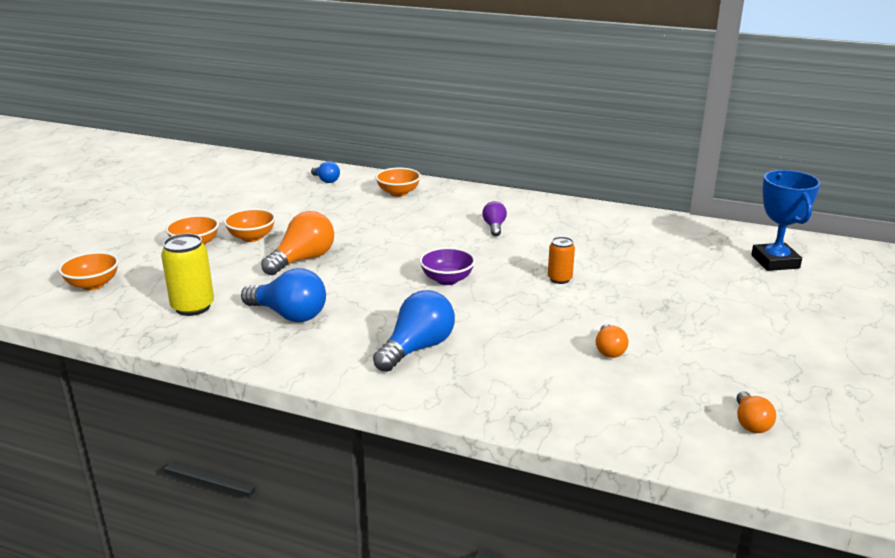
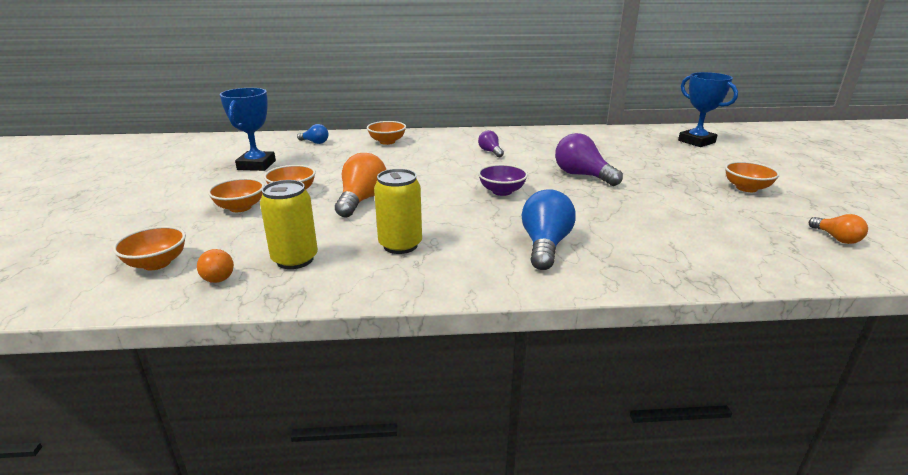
camera: 25 degrees left, 0 degrees up
blue light bulb [241,268,326,322] -> yellow can [374,169,422,254]
orange can [548,237,575,284] -> purple light bulb [555,133,623,186]
orange light bulb [596,324,629,358] -> orange light bulb moved to [197,249,234,283]
none -> blue trophy [220,88,276,171]
none -> orange bowl [725,161,780,192]

